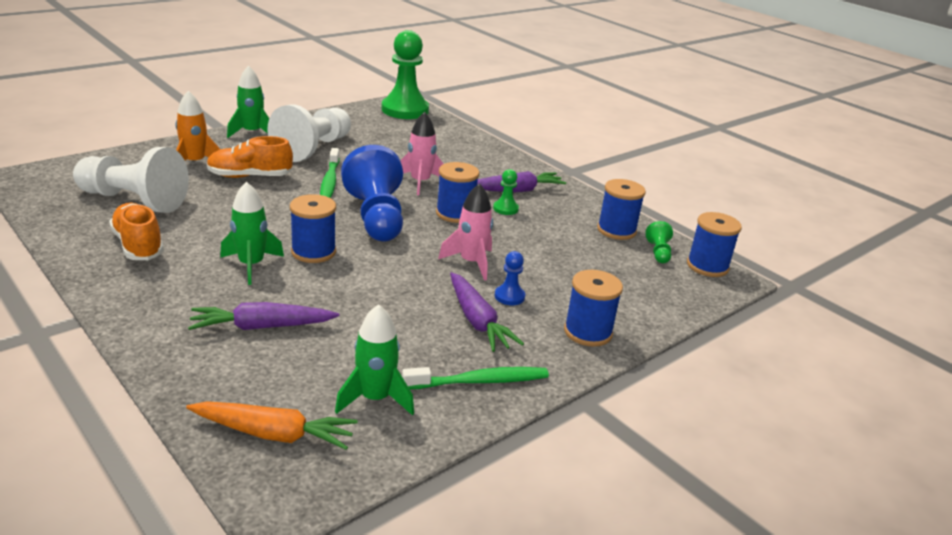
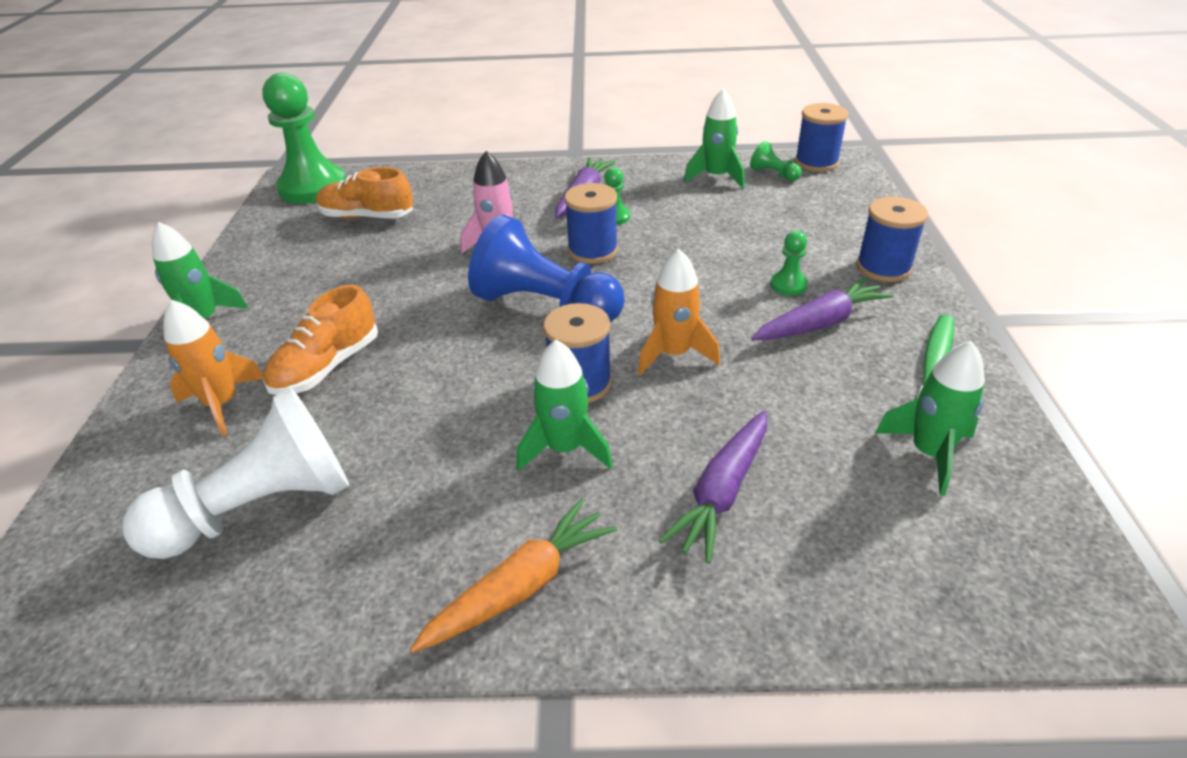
camera: 45 degrees left, 10 degrees up
orange shoe [109,203,164,260] -> orange shoe moved to [316,167,413,219]
orange carrot [186,401,358,450] -> orange carrot moved to [410,498,617,653]
white pawn [267,105,351,162] -> none
green toothbrush [320,148,340,198] -> none
pink rocket [438,183,493,281] -> none
purple carrot [450,272,524,352] -> purple carrot turned 45 degrees counterclockwise [751,277,894,340]
blue pawn [495,251,525,305] -> green pawn [770,231,808,296]
blue spool [597,179,646,240] -> green rocket [684,88,744,189]
none -> orange rocket [638,249,720,375]

